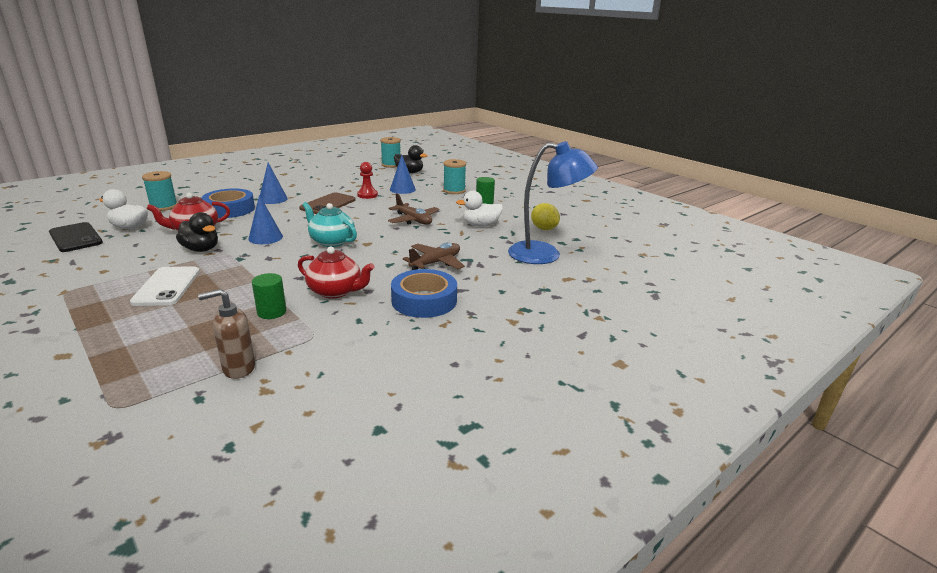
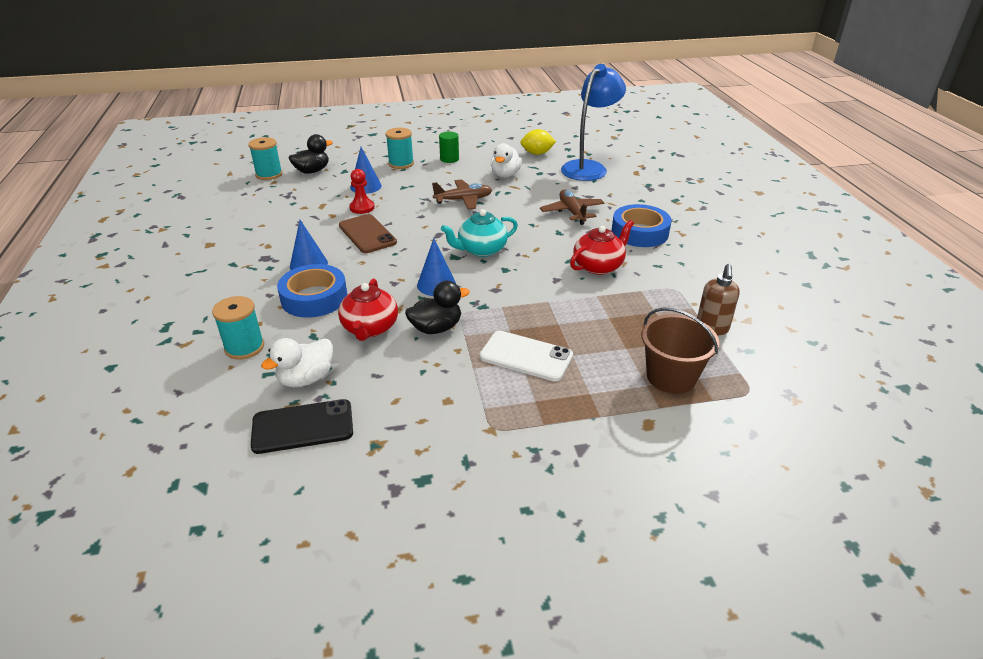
camera: 60 degrees left, 10 degrees up
green cylinder [252,273,286,319] -> none
none -> brown bucket [641,308,719,394]

